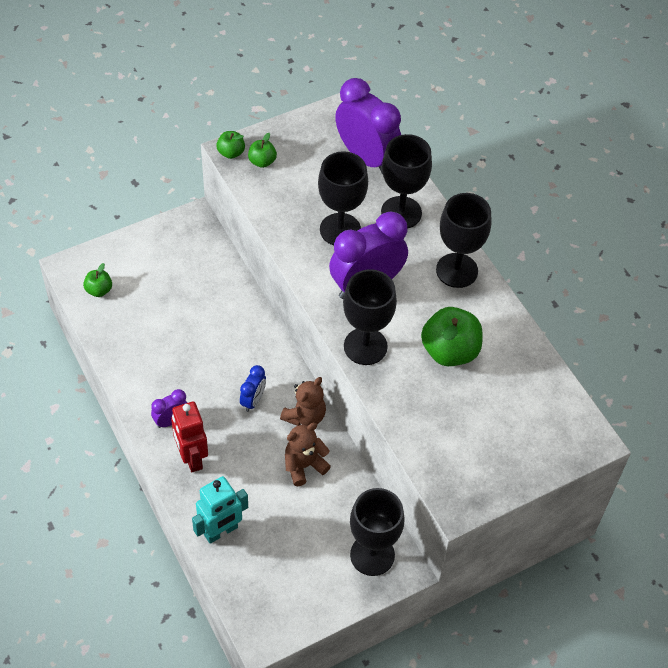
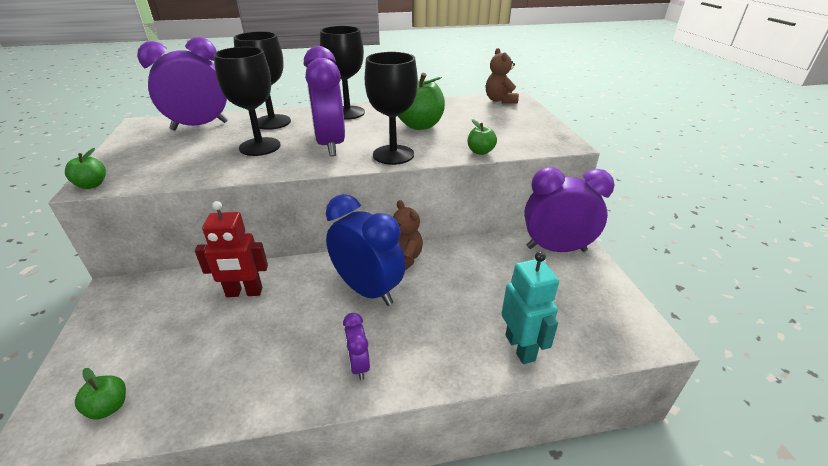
camera: 70 degrees left, 20 degrees down
red robot [171,401,208,472] -> red robot moved to [195,201,268,297]
blue clock [240,365,266,412] -> blue clock [326,194,405,306], size x2.09
green apple [248,133,277,168] -> green apple moved to [467,119,497,155]
brown teddy bear [285,423,331,486] -> brown teddy bear moved to [486,48,519,104]
black goblet [350,488,405,576] -> purple clock [524,167,614,252]

